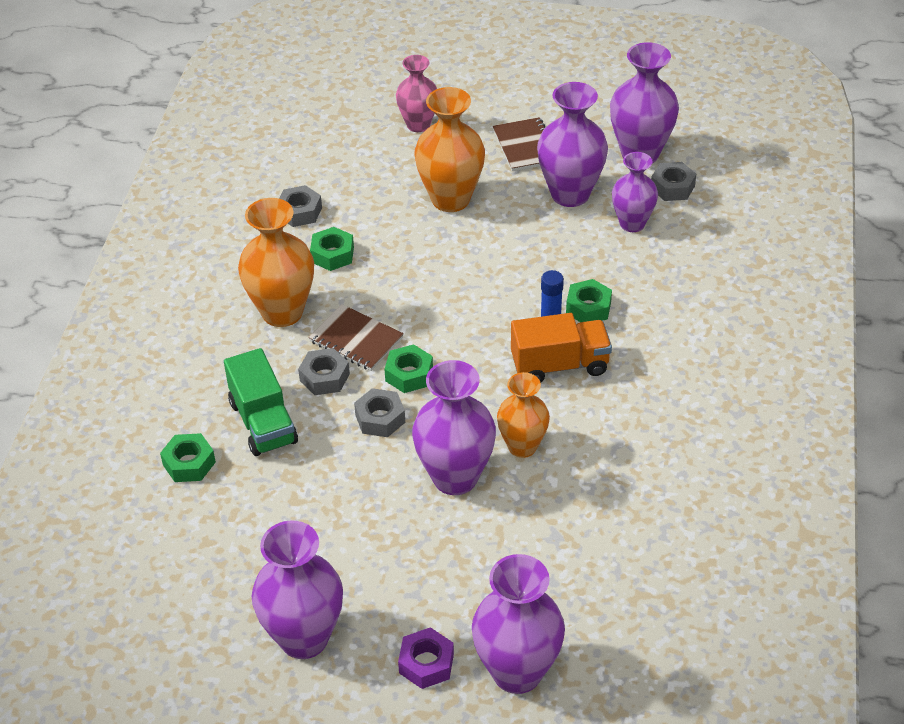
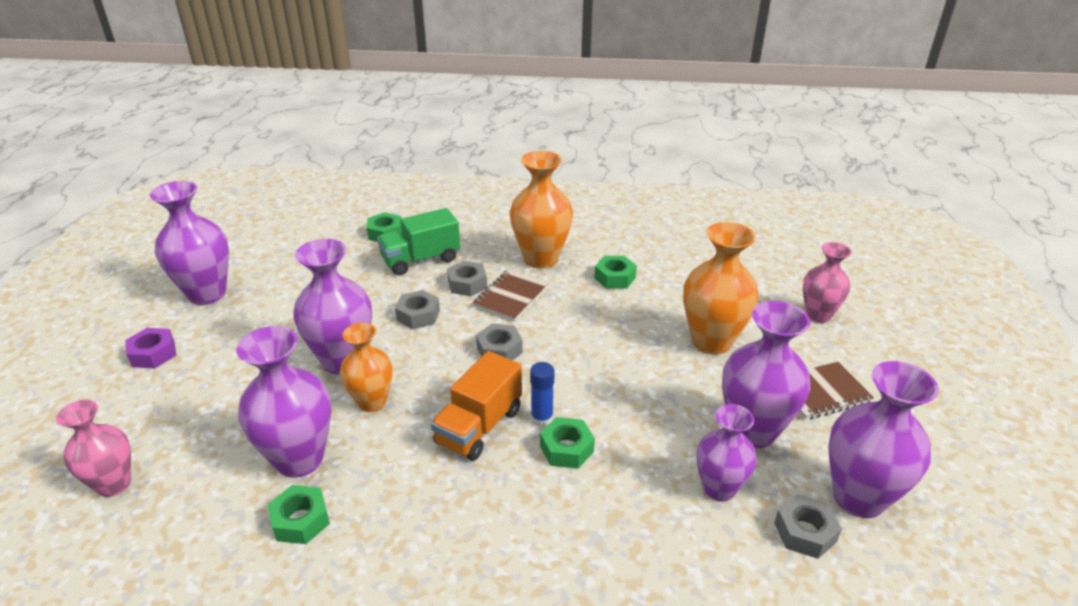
camera: 85 degrees right, 10 degrees down
grey nut [279,185,322,227] -> grey nut moved to [476,323,523,361]
green nut [384,344,433,393] -> green nut moved to [268,485,330,544]
purple vase [472,554,565,694] -> purple vase moved to [236,326,331,478]
orange truck [511,313,612,383] -> orange truck turned 45 degrees clockwise [431,351,522,461]
none -> pink vase [56,400,131,497]

